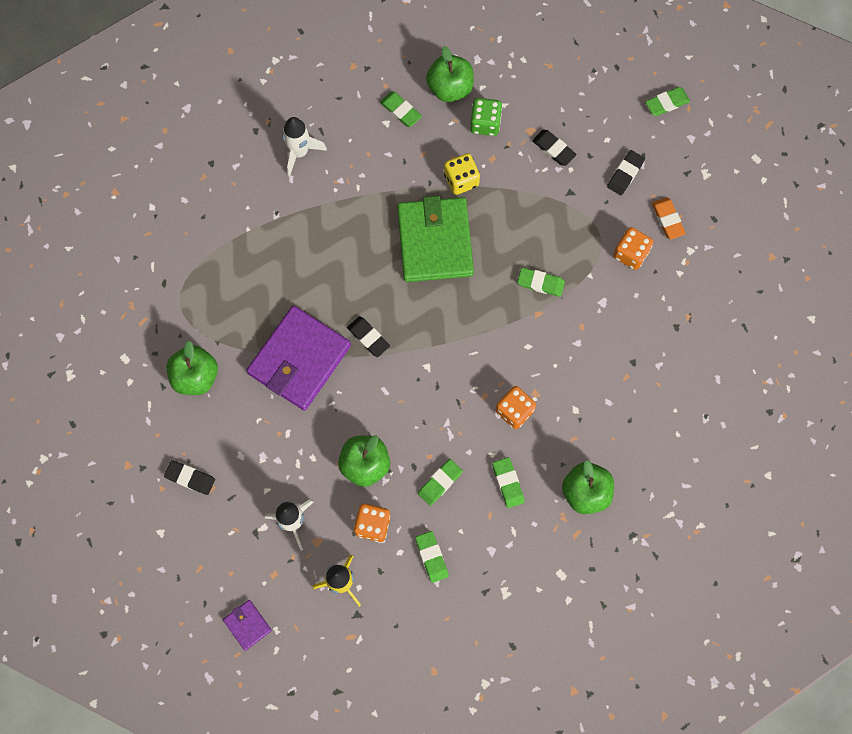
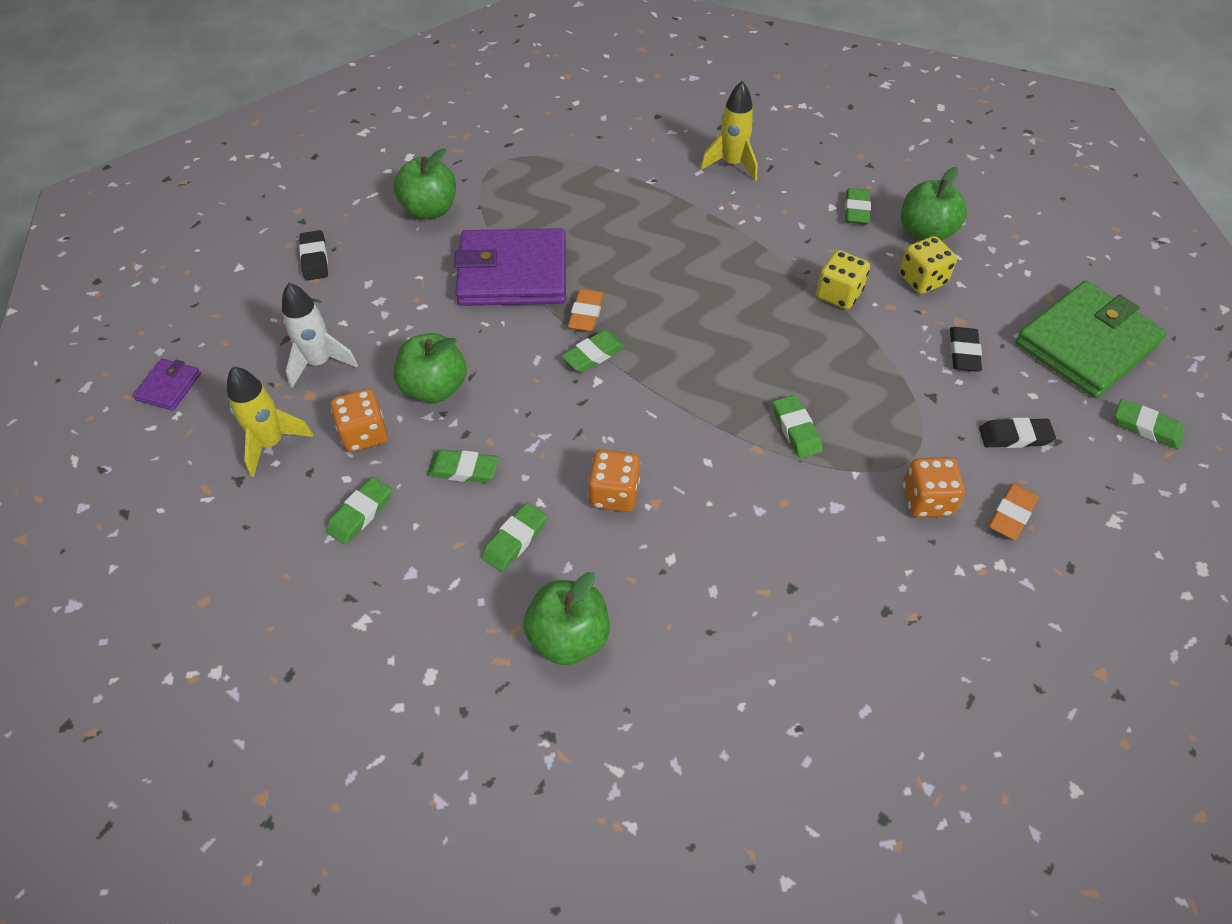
camera: 55 degrees right, 20 degrees down
white rocket [282,117,327,176] -> yellow rocket [700,81,758,181]
black eraser [347,316,390,357] -> orange eraser [568,289,604,332]
green wallet [397,196,474,282] -> green wallet moved to [1015,281,1167,398]
green dice [470,98,502,136] -> yellow dice [899,236,957,294]
none -> green eraser [561,330,625,372]

